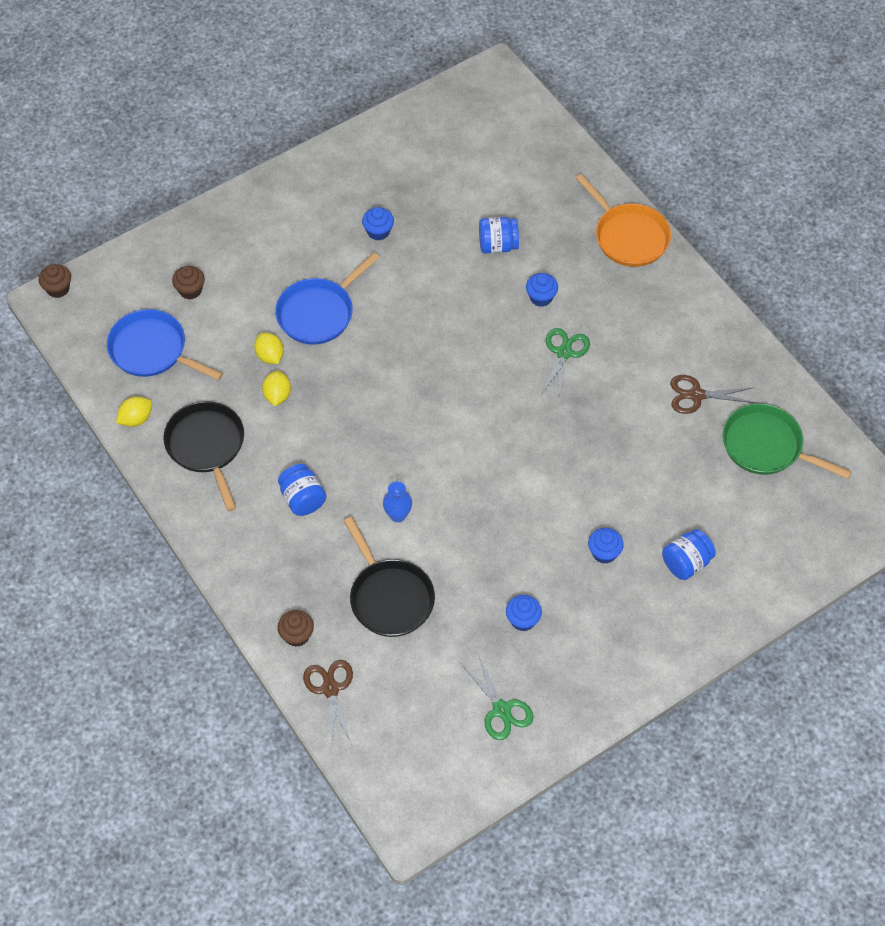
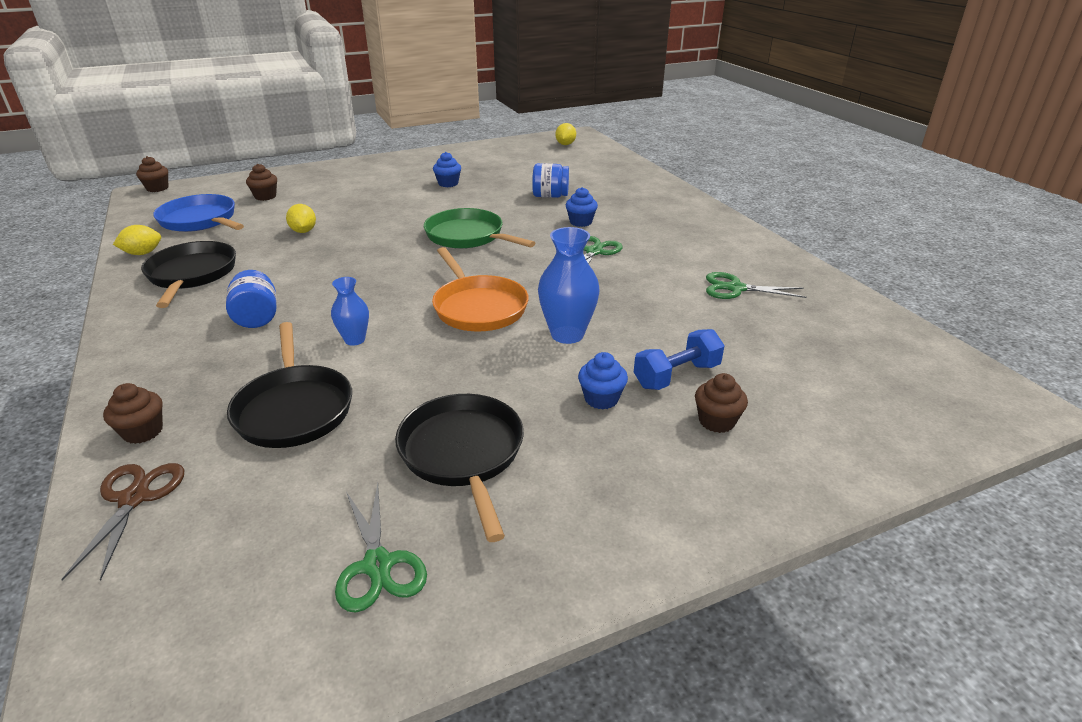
camera: 10 degrees right, 25 degrees down
yellow lemon [262,370,291,406] -> yellow lemon moved to [555,123,576,145]
blue pan [275,253,380,344] -> none
blue cupcake [506,595,542,631] -> black pan [395,394,524,542]
orange pan [576,174,671,267] -> orange pan moved to [432,247,529,331]
blue jar [662,529,716,580] -> brown cupcake [695,373,748,433]
brown scissors [670,375,756,414] -> green scissors [706,272,807,299]
green pan [723,403,852,479] -> green pan moved to [424,208,535,249]
none -> blue vase [538,227,600,344]
none -> blue dumbbell [634,329,725,390]

